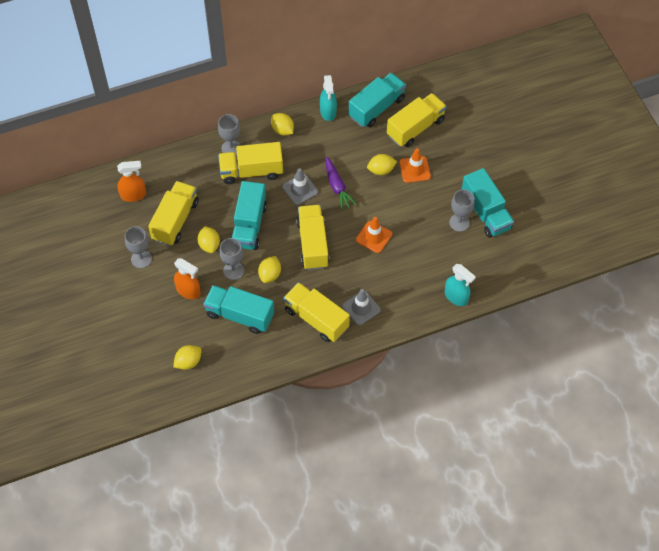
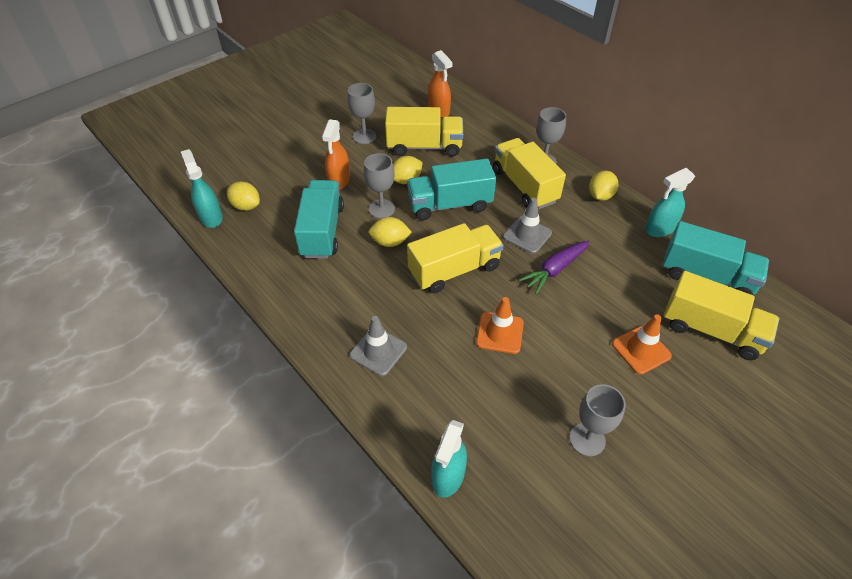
camera: 70 degrees right, 10 degrees down
yellow truck [284,282,350,342] -> none
yellow lemon [367,154,397,175] -> none
turquoise truck [462,168,514,238] -> none
none -> turquoise spray bottle [181,149,223,228]

